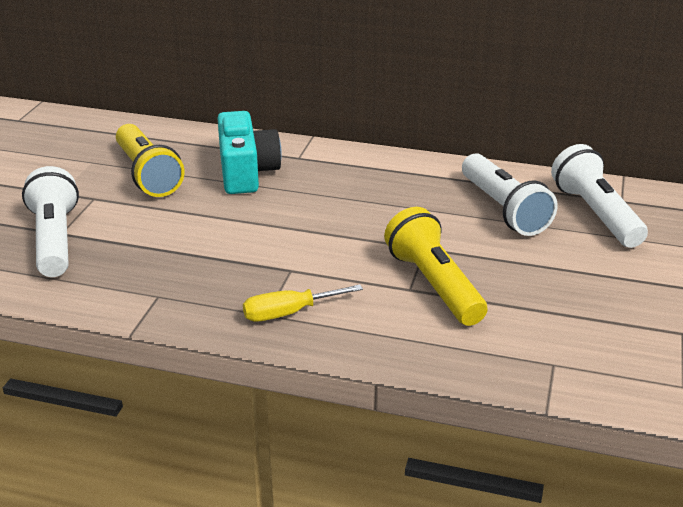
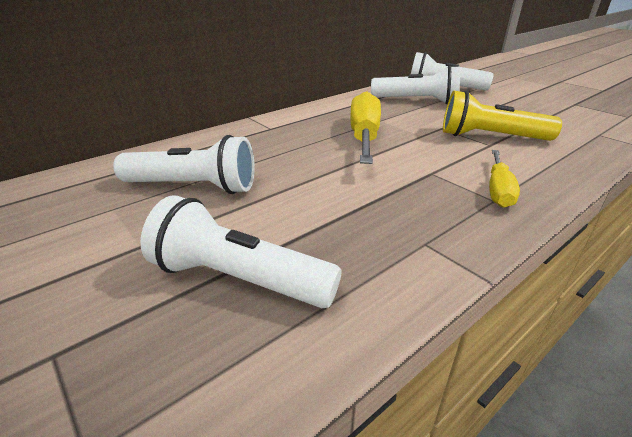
camera: 55 degrees left, 0 degrees up
yellow flashlight [116,124,185,197] -> white flashlight [113,135,255,194]
turquoise camera [217,111,282,194] -> none
none -> yellow screwdriver [350,91,381,164]

